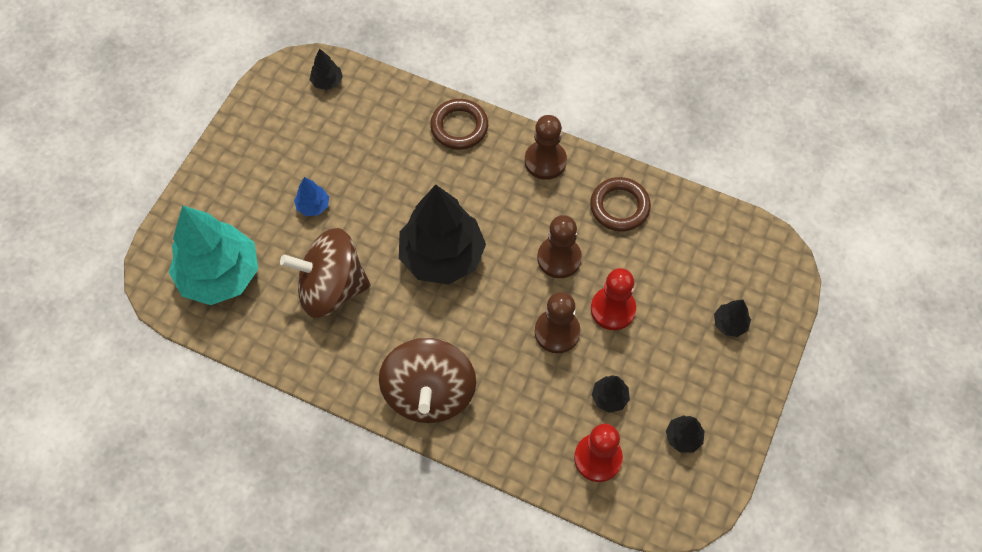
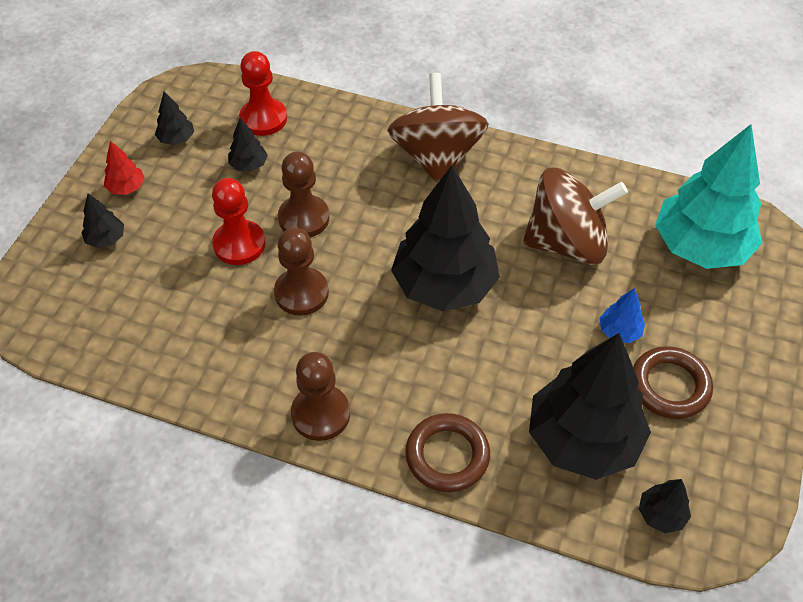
camera: 175 degrees right, 10 degrees down
brown ring [590,177,651,232] -> brown ring moved to [633,346,713,419]
none -> red tree [104,141,145,195]
none -> black tree [529,333,651,480]

